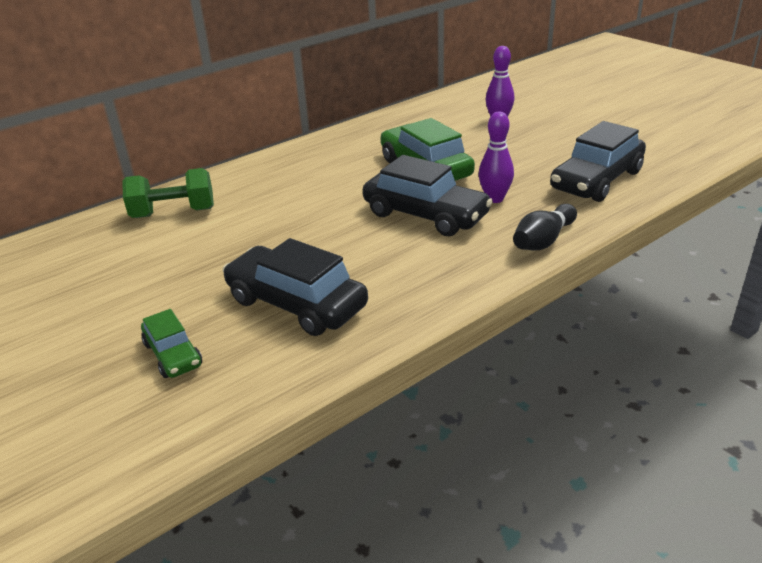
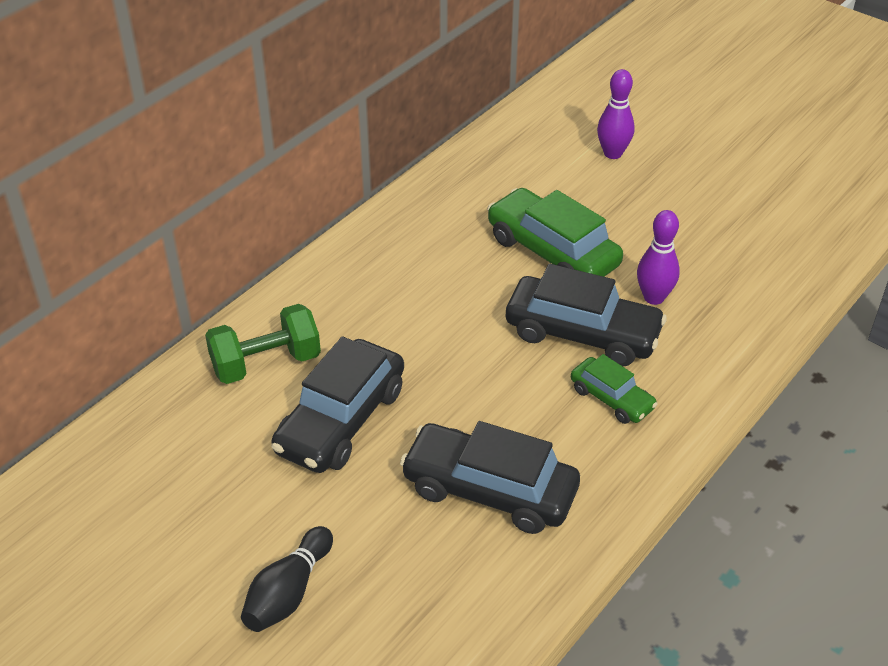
camera: 15 degrees left, 10 degrees up
green car [141,309,202,378] -> green car moved to [571,354,658,424]
black bowling pin [513,204,577,251] -> black bowling pin moved to [241,526,333,632]
black car [550,121,646,202] -> black car moved to [271,336,404,473]

